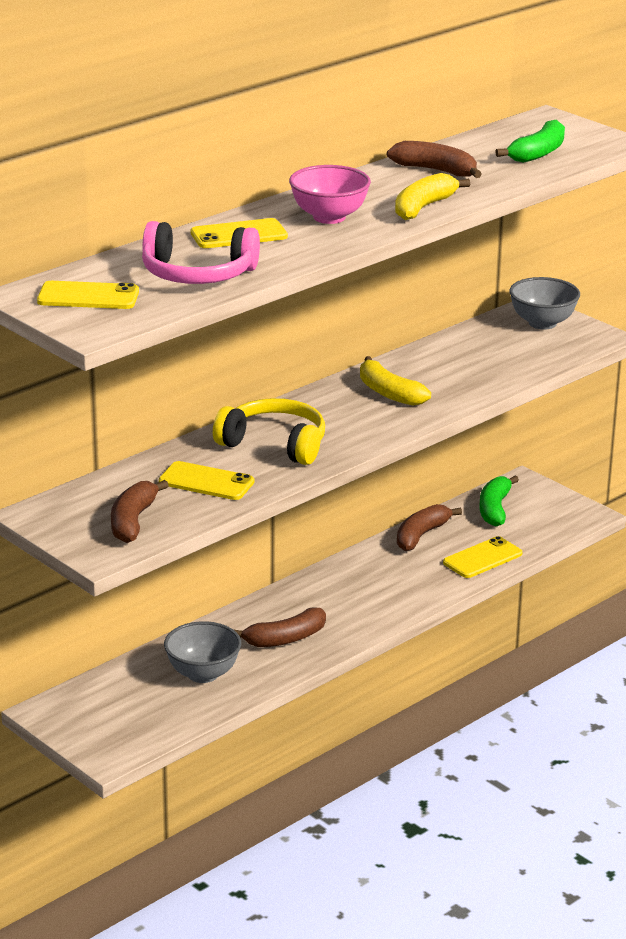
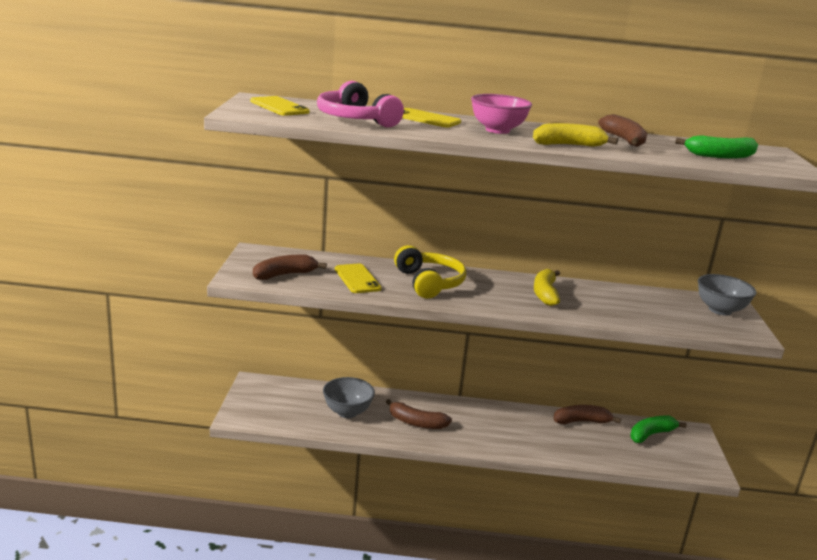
camera: 45 degrees right, 5 degrees down
yellow phone [443,536,522,578] -> none

